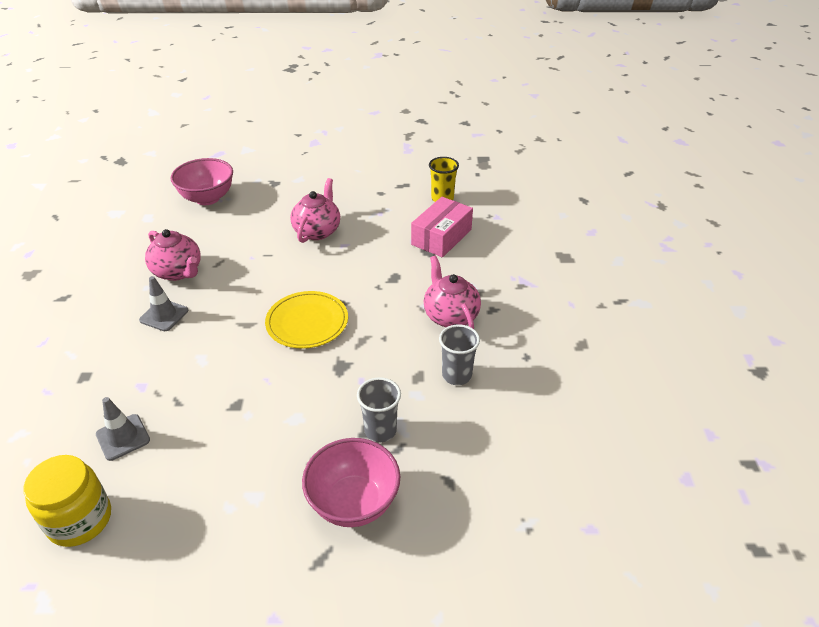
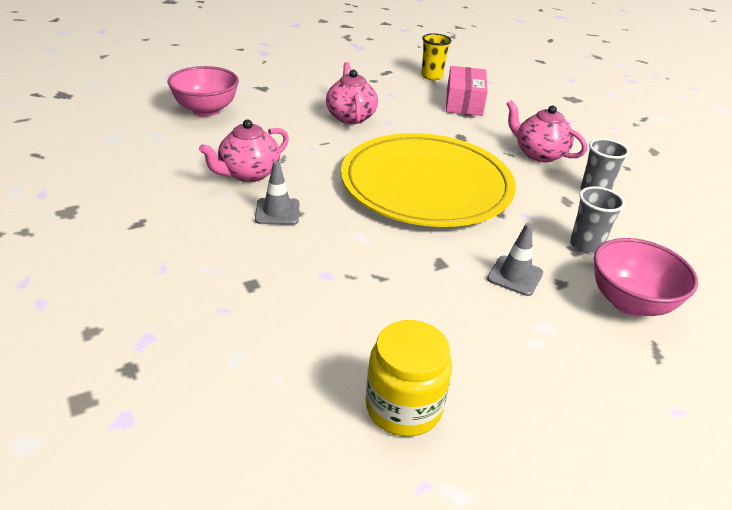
camera: 30 degrees left, 5 degrees down
grey traffic cone [96,397,150,461] -> grey traffic cone moved to [487,223,543,296]
pink teapot [145,229,201,281] -> pink teapot turned 120 degrees clockwise [199,120,289,182]
yellow plate [265,291,348,349] -> yellow plate [341,133,516,227], size x1.99

